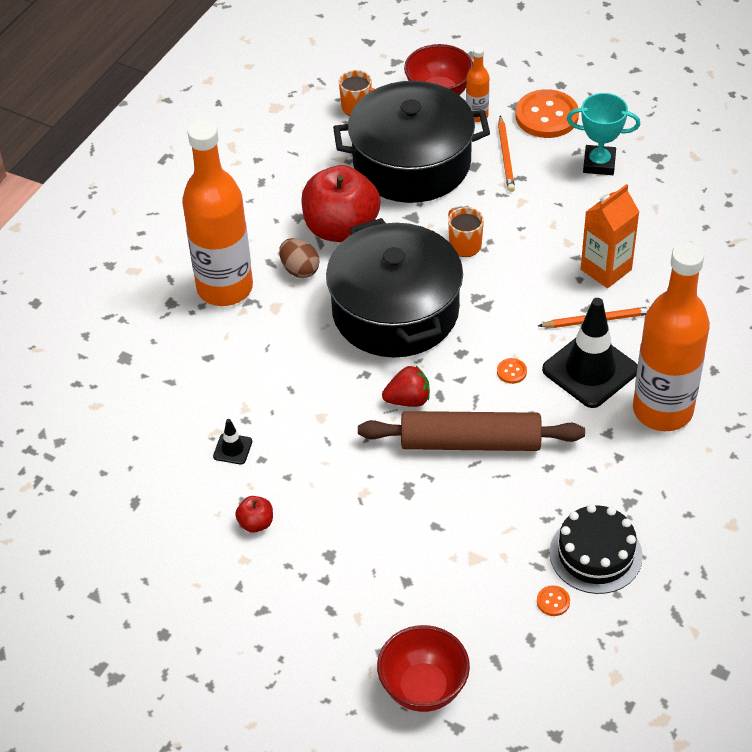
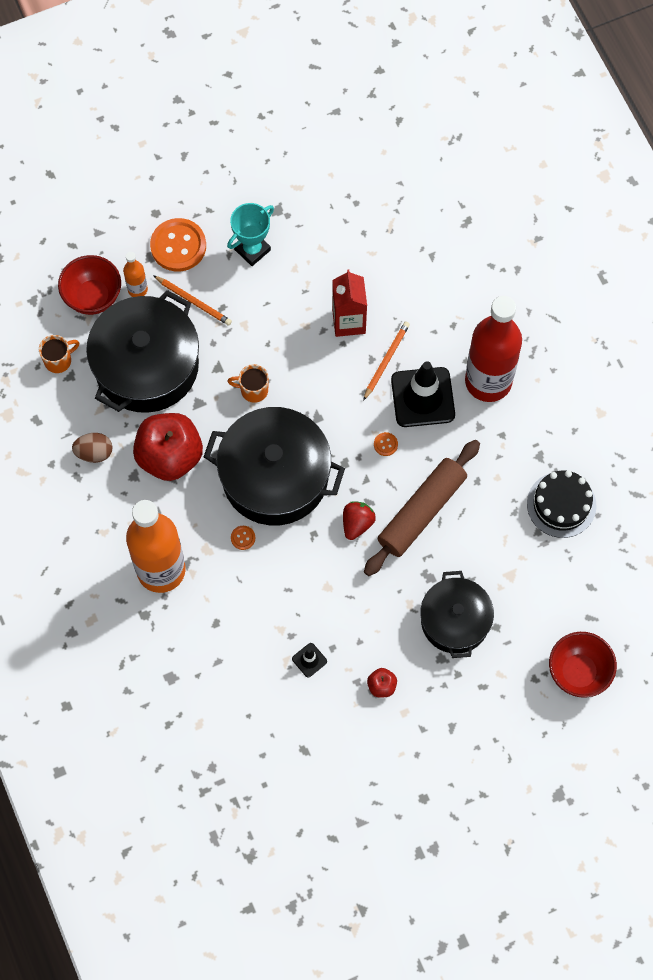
camera: 55 degrees left, 20 degrees up
brown egg [279,238,319,278] -> brown egg moved to [72,433,113,463]
orange button [537,585,570,616] -> orange button moved to [231,526,255,550]
orange carton [581,184,639,288] -> red carton [332,270,367,337]
orange bottle [633,242,710,431] -> red bottle [465,296,522,402]
none -> black pot [420,571,494,658]

